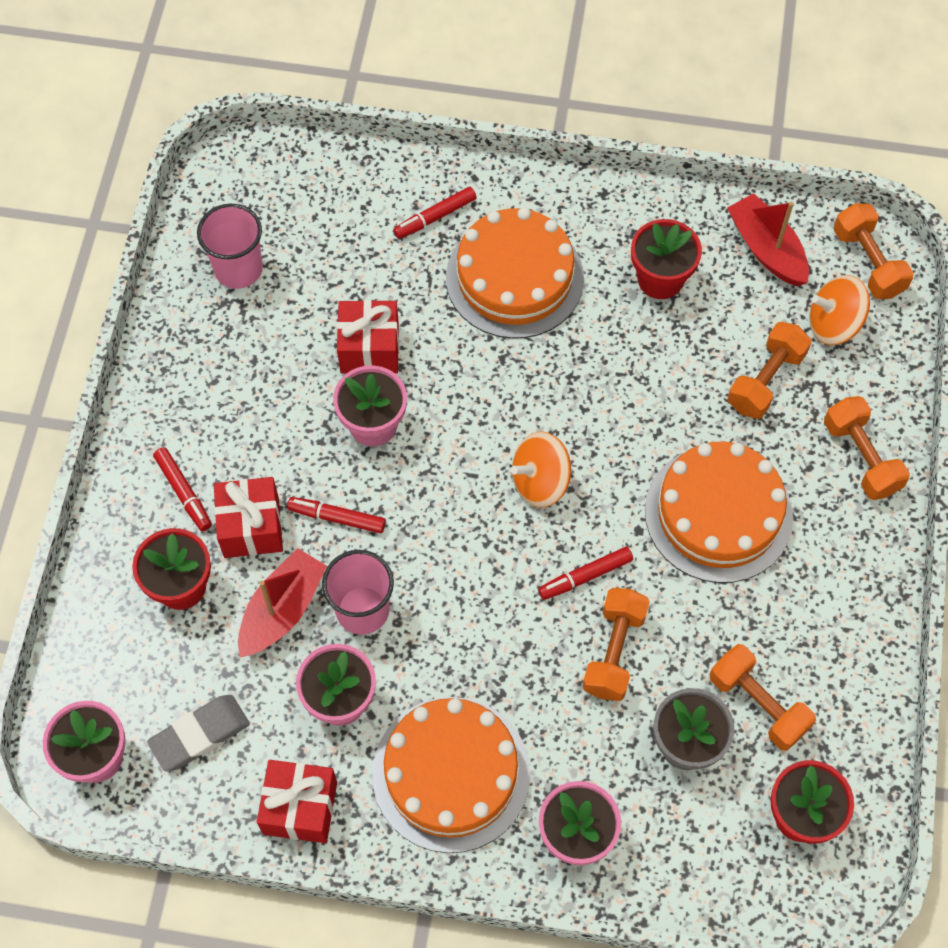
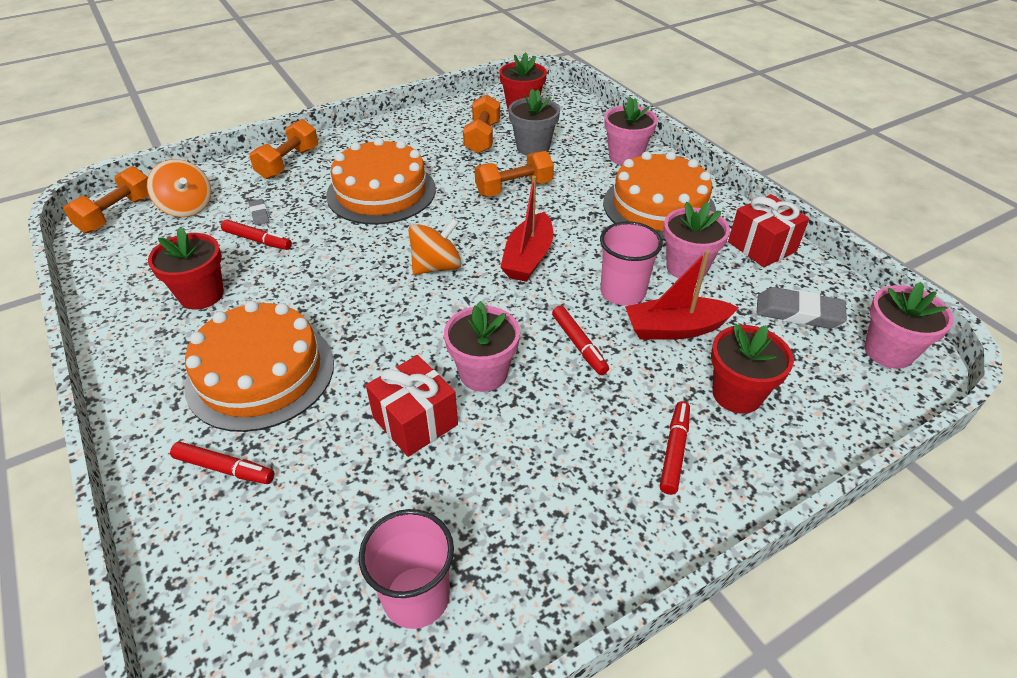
camera: 130 degrees left, 20 degrees down
red gift [214,477,283,558] -> none
orange spinning top [511,431,571,508] -> orange spinning top turned 60 degrees counterclockwise [408,218,462,275]
red marker [538,547,633,600] -> red marker moved to [221,220,292,250]
red boat [727,193,809,286] -> red boat moved to [500,176,553,282]
orange dumbbell [728,322,812,419] -> grey eraser [249,199,269,225]

